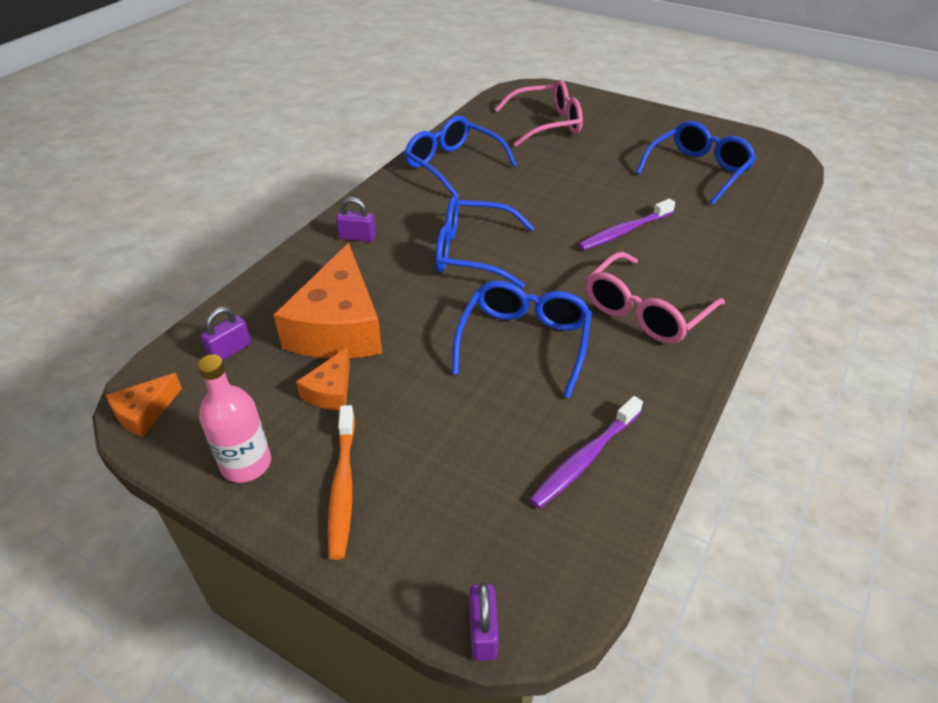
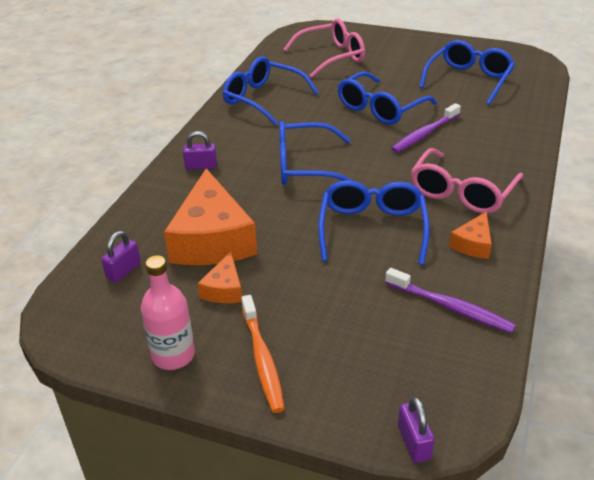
camera: 10 degrees left, 5 degrees down
orange cheese [106,373,182,437] -> orange cheese moved to [449,211,492,259]
purple toothbrush [529,396,643,509] -> purple toothbrush turned 90 degrees counterclockwise [385,268,516,333]
none -> blue glasses [338,72,437,125]

